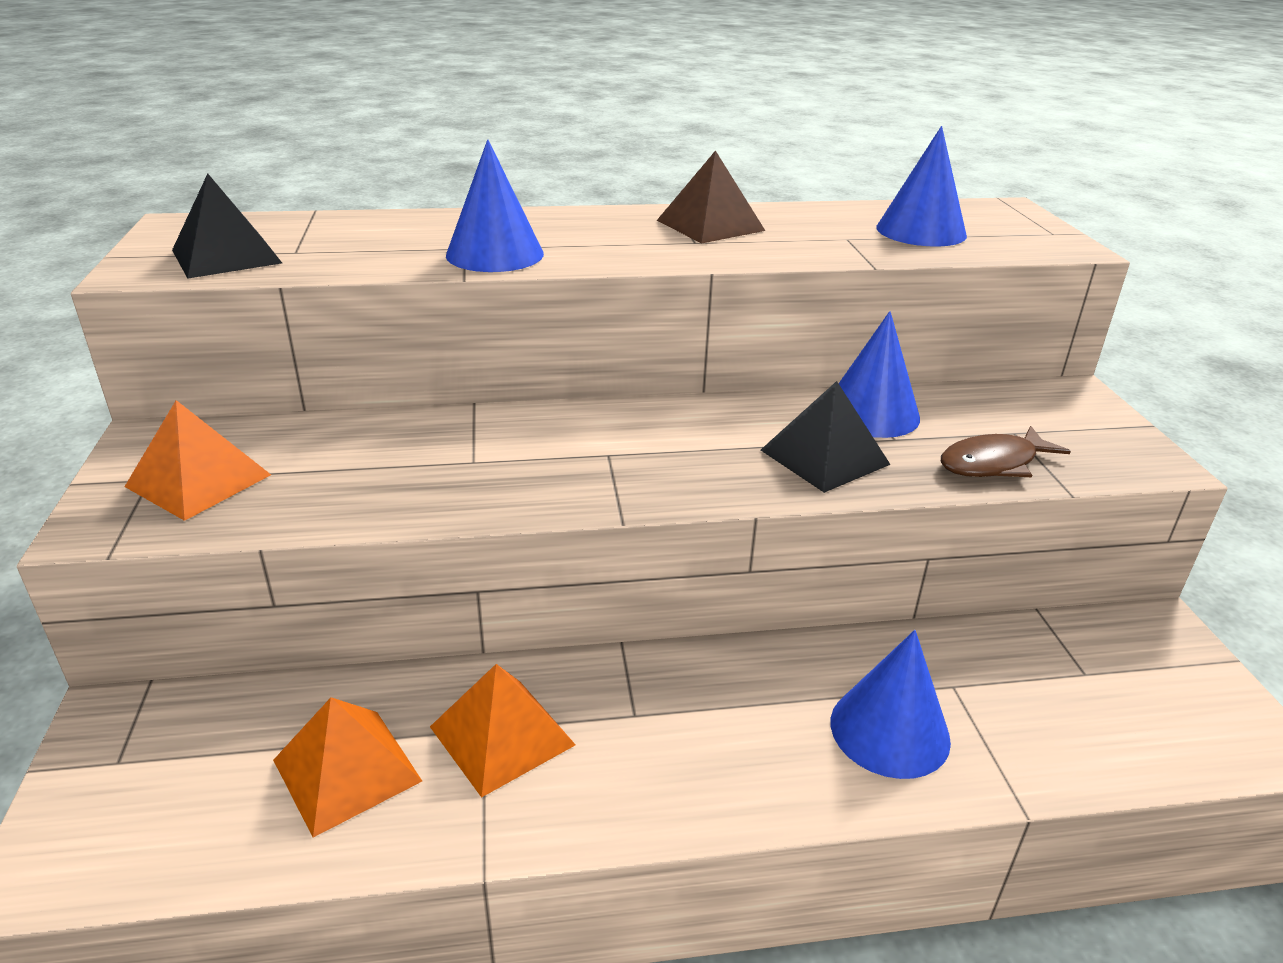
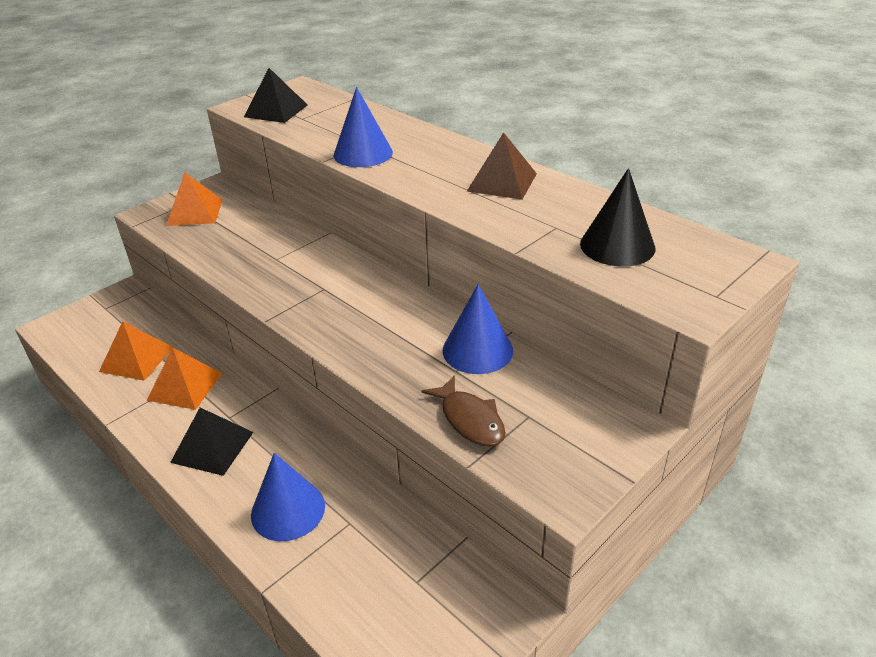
camera: 55 degrees right, 5 degrees up
black pyramid [761,381,891,493] -> black pyramid moved to [170,408,253,476]
blue cone [876,126,967,247] -> black cone [580,168,656,266]
brown fish [941,426,1071,477] -> brown fish turned 150 degrees counterclockwise [421,375,505,447]

